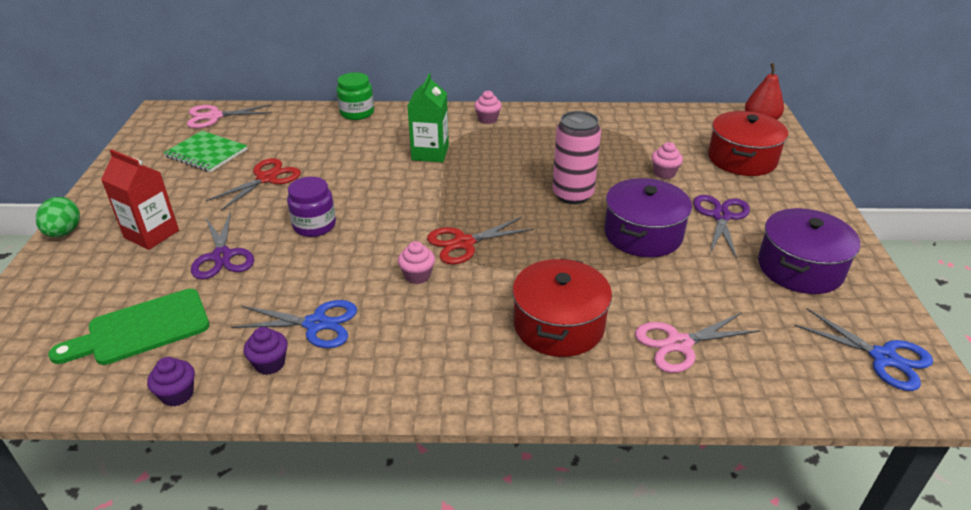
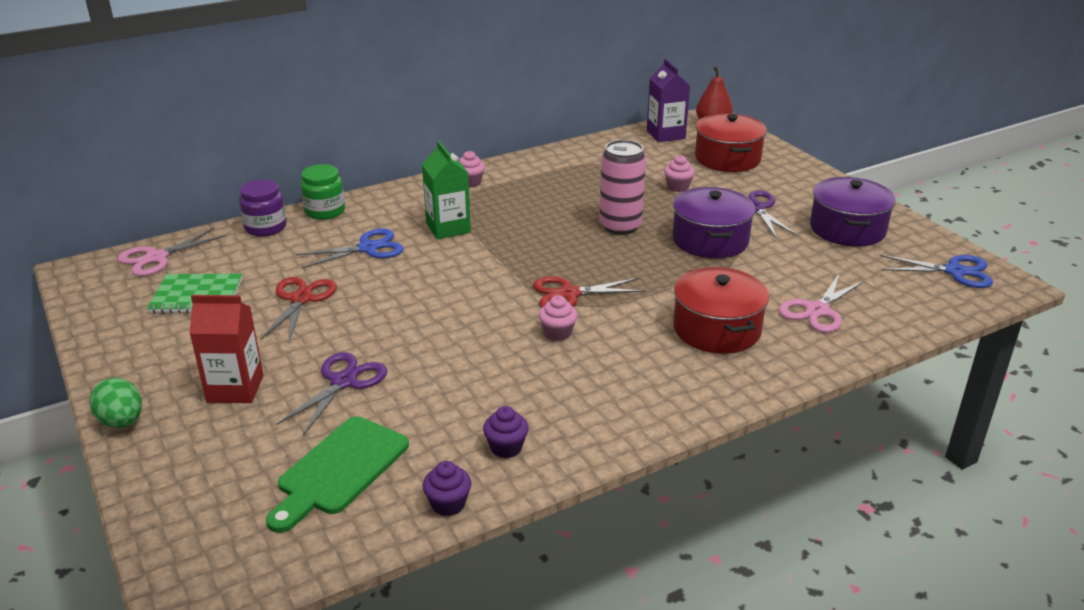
camera: 30 degrees left, 5 degrees down
purple scissors [191,211,254,280] -> purple scissors turned 105 degrees counterclockwise [276,352,387,436]
blue scissors [231,300,357,348] -> blue scissors moved to [296,228,404,268]
purple jar [287,177,336,237] -> purple jar moved to [239,179,287,237]
red scissors [427,217,534,264] -> red scissors turned 45 degrees clockwise [533,276,646,308]
none -> purple carton [647,59,690,142]

